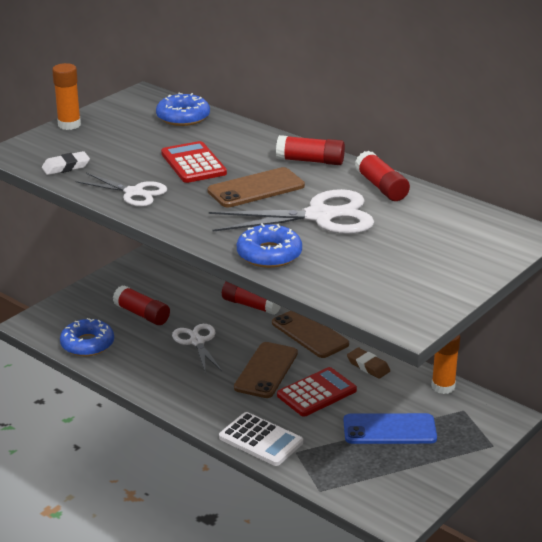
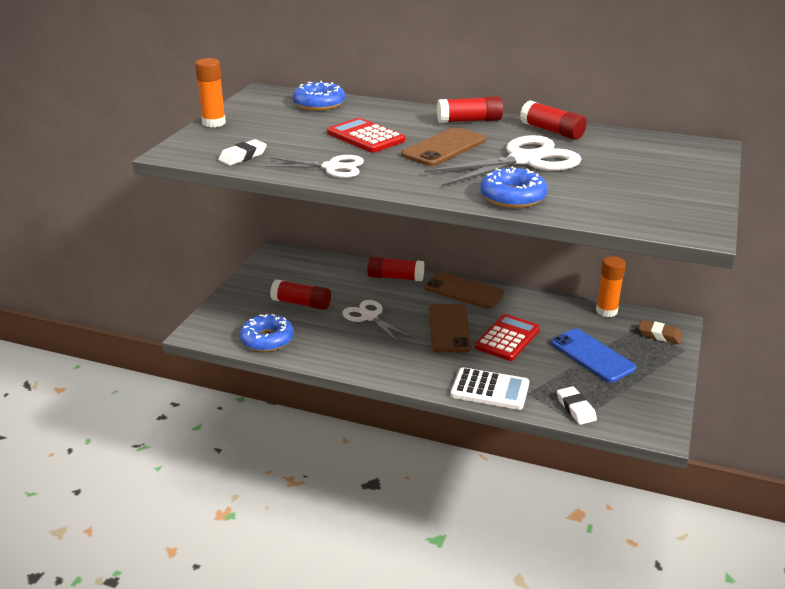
camera: 20 degrees left, 0 degrees up
blue phone [344,413,437,444] -> blue phone turned 75 degrees clockwise [551,328,636,382]
brown eraser [347,348,390,379] -> brown eraser moved to [639,320,683,344]
none -> white eraser [557,386,597,425]

